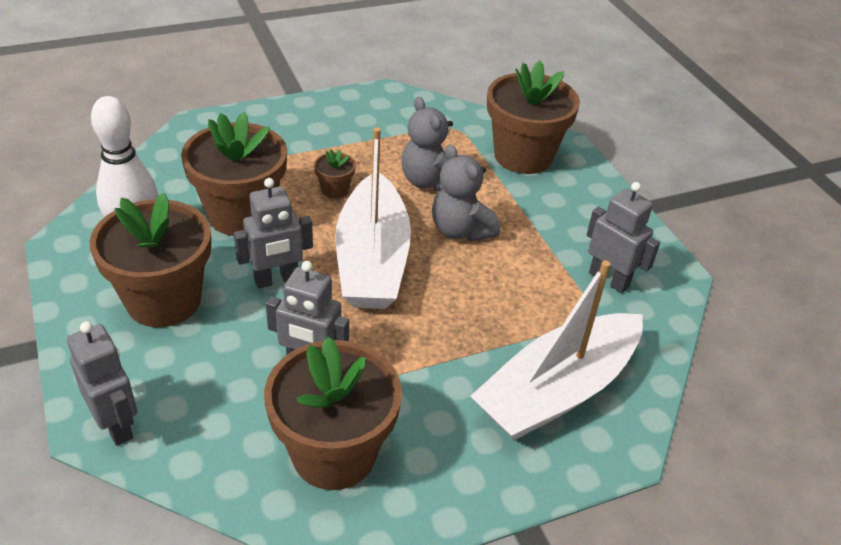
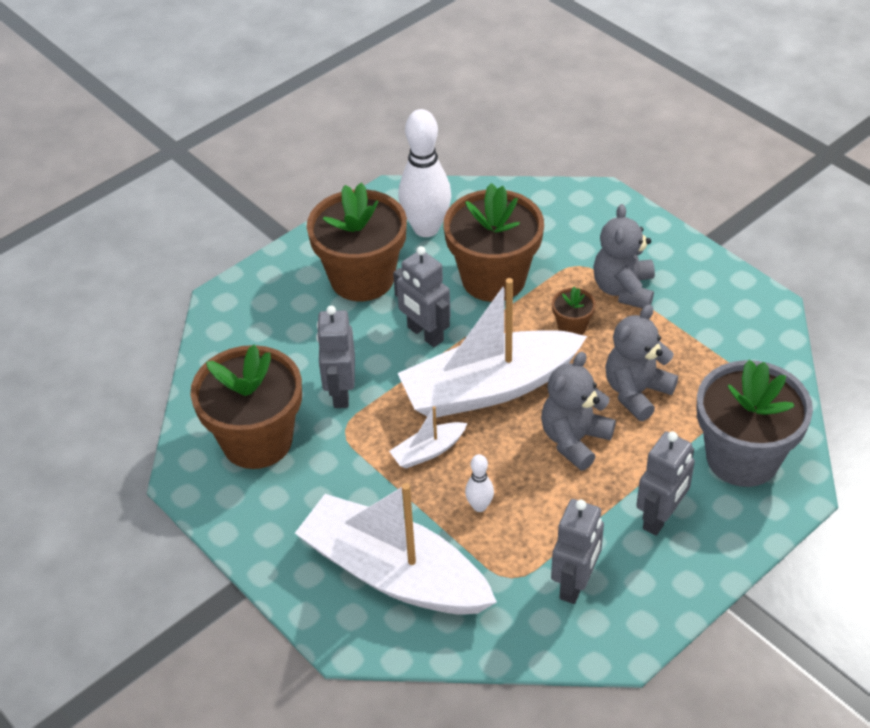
camera: 75 degrees right, 5 degrees up
grey robot [67,321,137,446] -> grey robot moved to [636,431,695,536]
brown flower pot [487,60,580,174] -> grey flower pot [697,360,813,487]
none -> white boat [389,406,467,468]
none -> white bowling pin [465,454,494,512]
none -> grey teddy bear [593,204,655,308]

